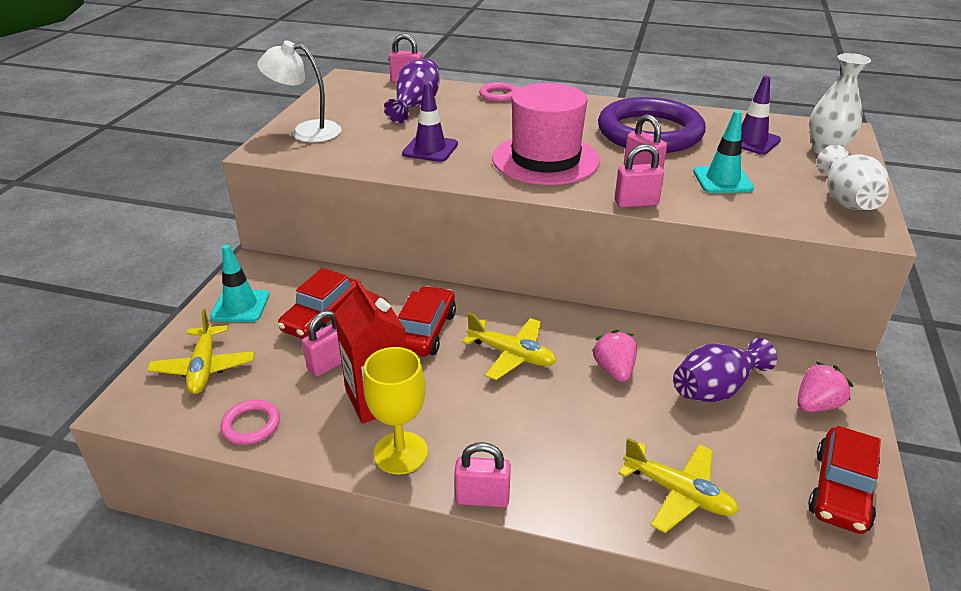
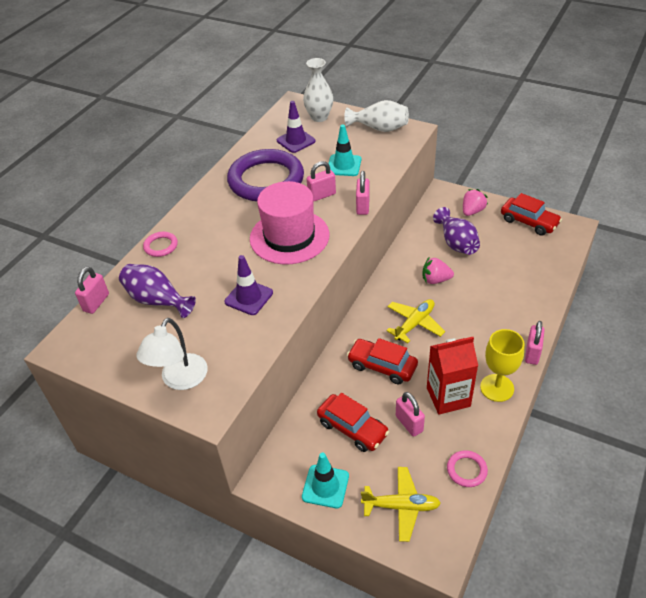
camera: 75 degrees left, 10 degrees up
yellow plane [618,437,739,533] -> none
pink strawberry [797,362,853,412] -> pink strawberry turned 60 degrees clockwise [463,189,488,216]

